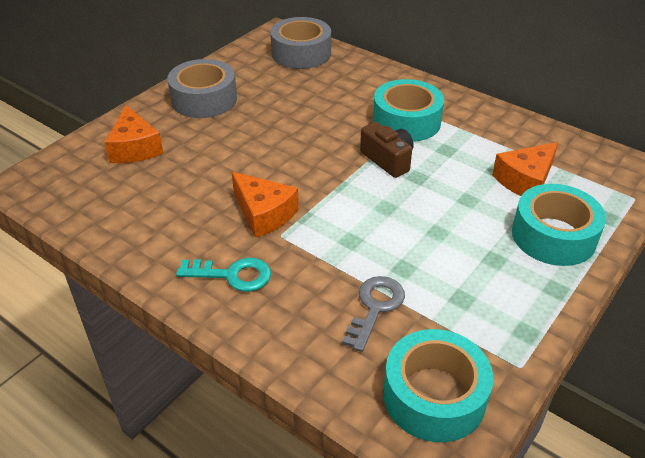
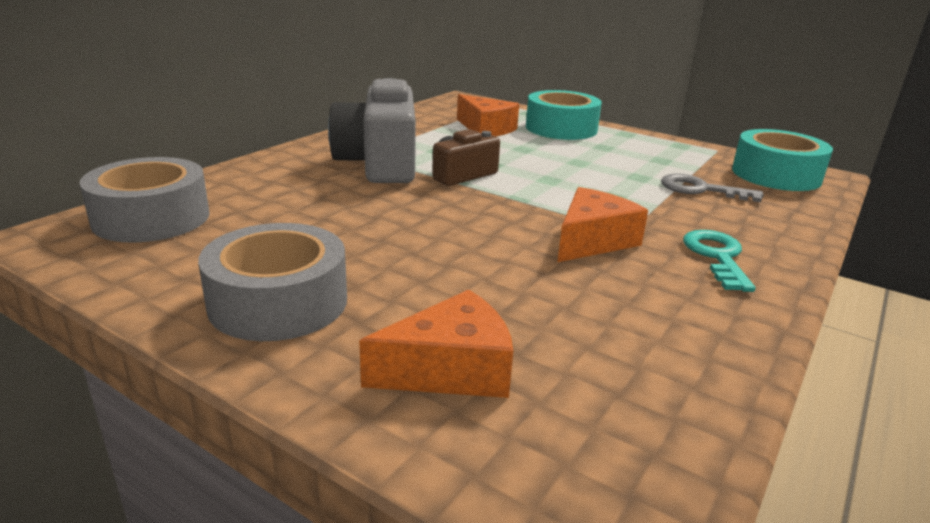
camera: 95 degrees left, 15 degrees down
turquoise tape [373,79,444,142] -> grey camera [328,78,416,183]

